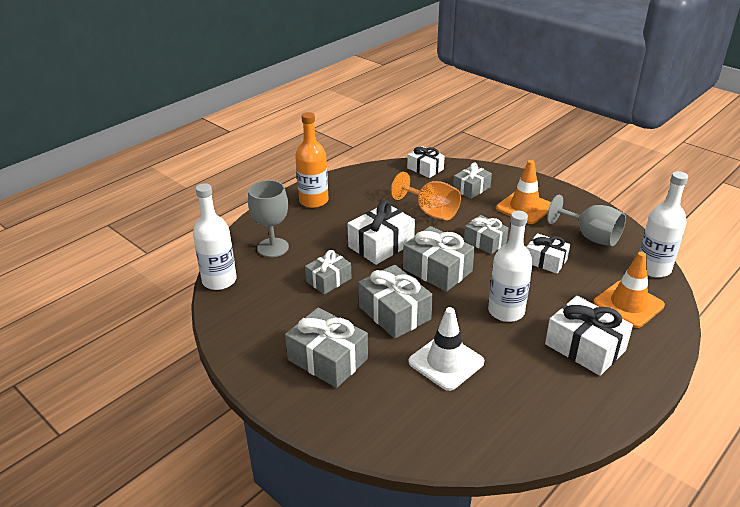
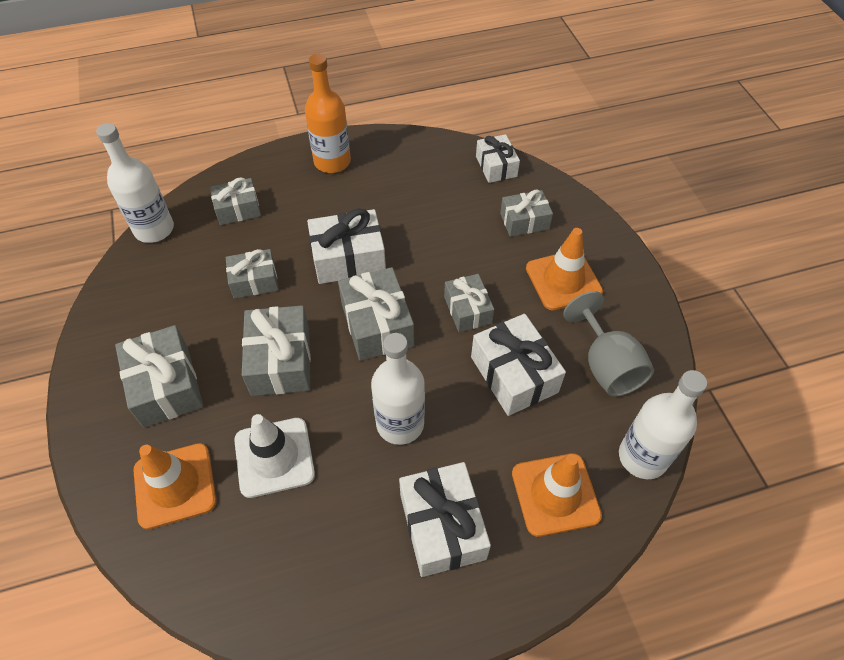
camera: 30 degrees right, 20 degrees up
grey goblet [248,180,289,257] -> grey gift [210,177,261,225]
orange goblet [391,172,461,220] -> none
white gift [526,233,570,274] -> white gift [471,314,566,416], size x1.55
none -> orange traffic cone [133,443,216,529]

